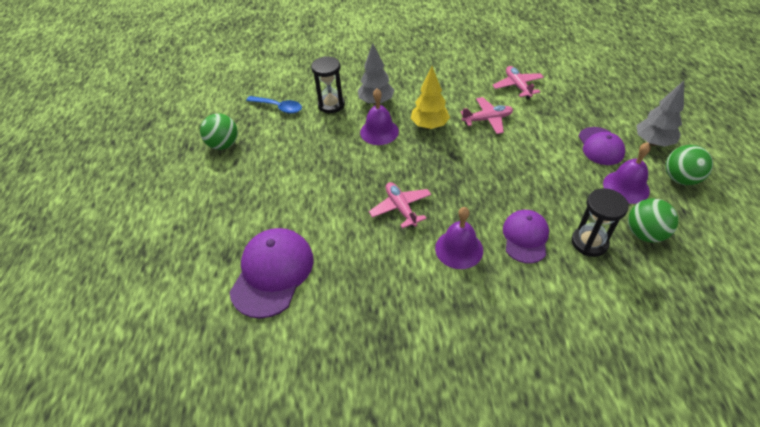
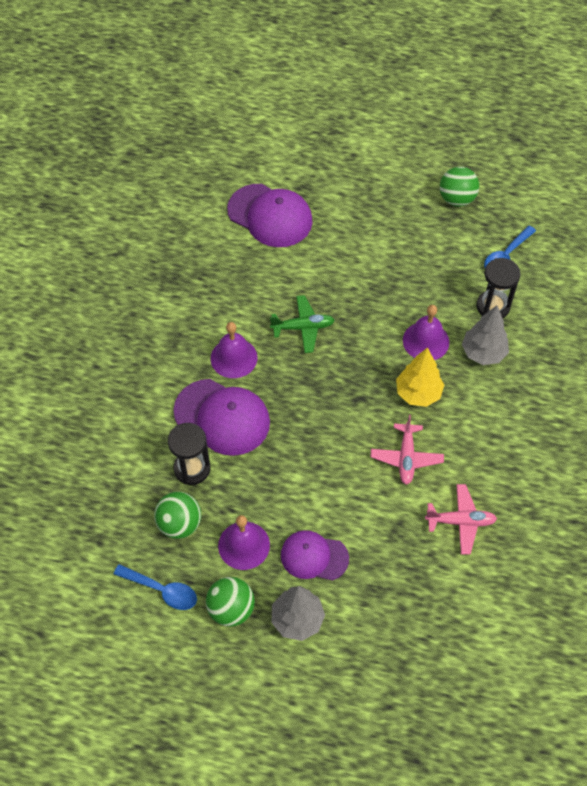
camera: 105 degrees right, 10 degrees up
pink plane [369,182,431,229] -> green plane [270,295,335,353]
purple cap [503,210,549,264] -> purple cap [174,379,270,456], size x1.56
none -> blue spoon [114,564,197,610]

